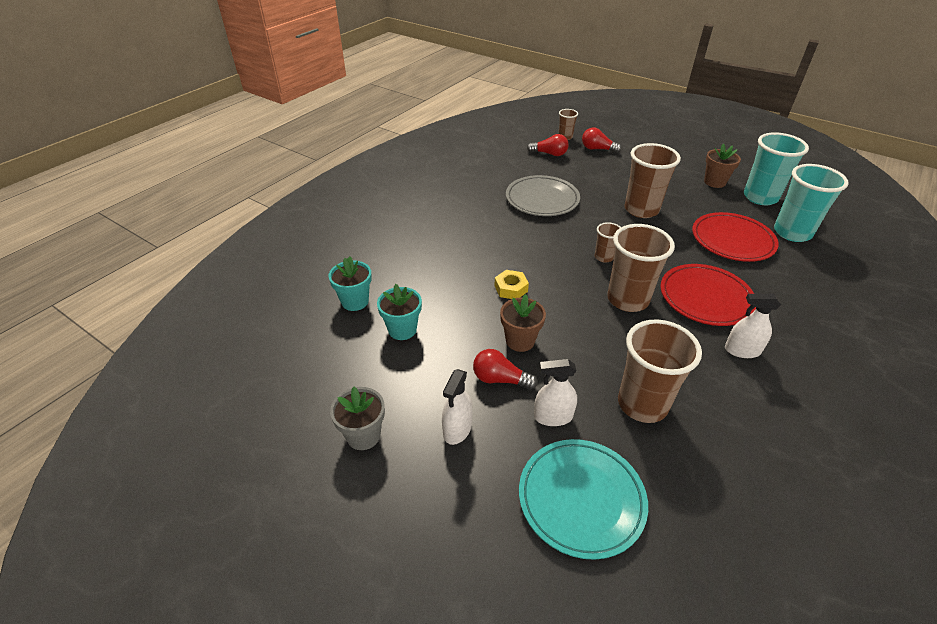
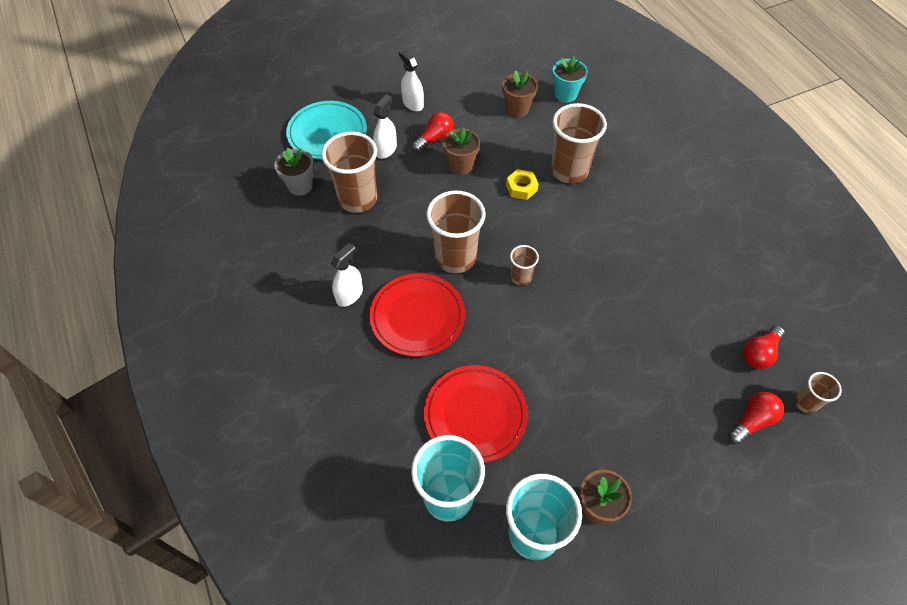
camera: 120 degrees right, 15 degrees up
grey flower pot [330,387,385,450] -> grey flower pot moved to [274,148,314,196]
turquoise flower pot [377,284,422,340] -> brown flower pot [502,71,538,117]
grey plate [506,175,580,216] -> none
brown cup [625,143,681,218] -> brown cup moved to [551,103,607,183]

